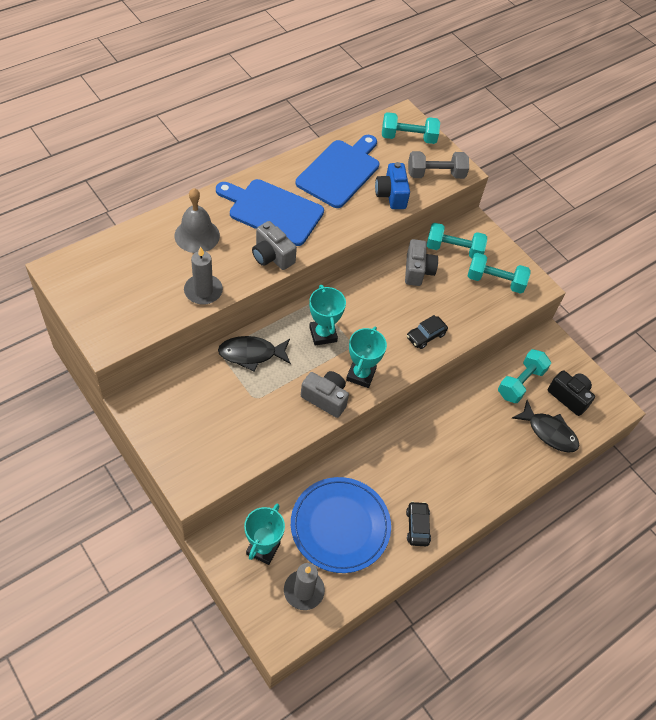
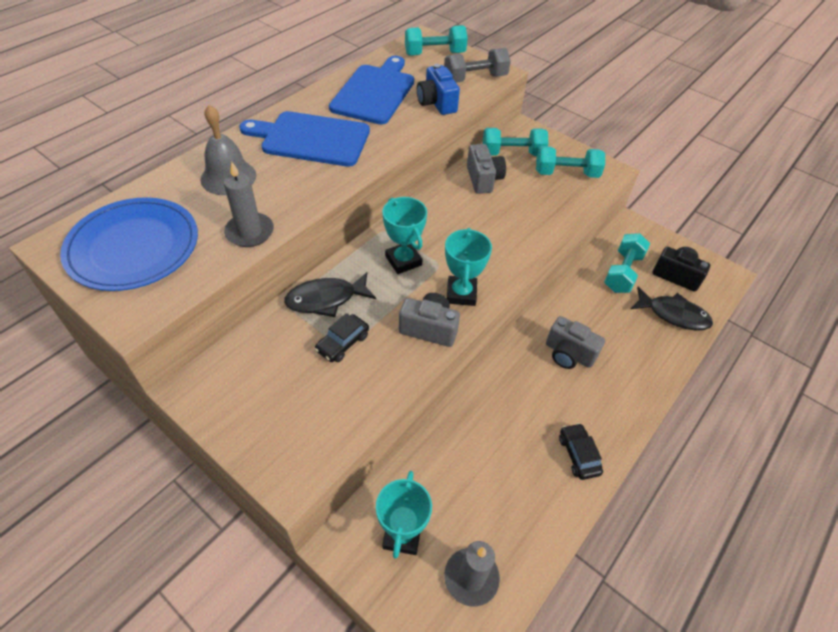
camera: 10 degrees left, 5 degrees down
grey camera [252,221,297,270] -> grey camera moved to [546,316,605,369]
blue plate [291,477,391,573] -> blue plate moved to [60,197,198,291]
black car [407,315,448,349] -> black car moved to [315,313,369,362]

